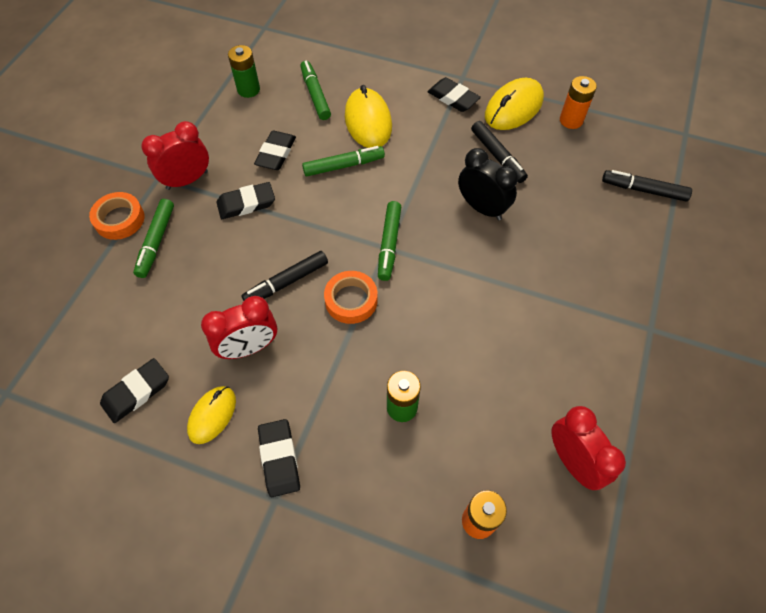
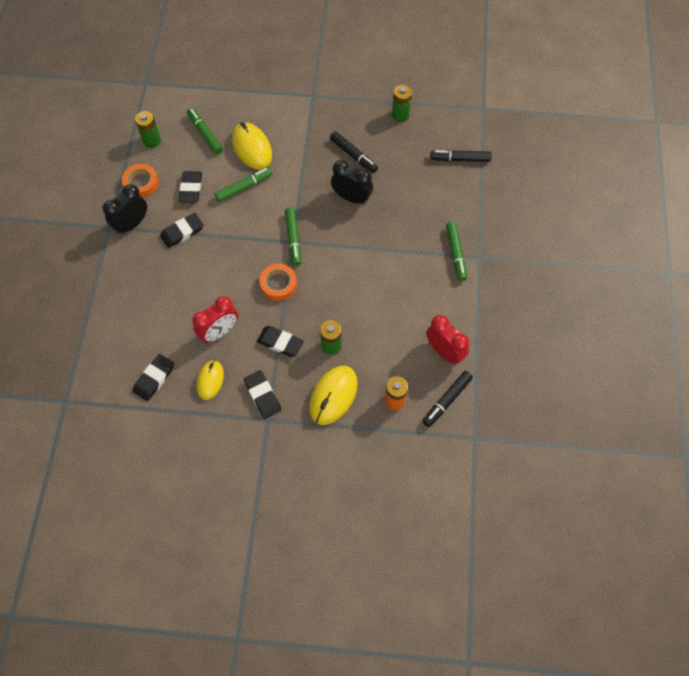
camera: 15 degrees left, 5 degrees up
orange tape [89,192,145,240] -> orange tape moved to [122,164,159,198]
green marker [133,199,174,278] -> green marker moved to [446,222,467,281]
red clock [141,121,209,190] -> black clock [103,184,147,235]
black marker [241,251,328,301] -> black marker moved to [423,371,473,427]
black eraser [428,77,481,112] -> black eraser moved to [257,326,304,357]
yellow mouse [485,78,544,130] -> yellow mouse moved to [309,366,358,425]
orange battery [560,76,597,129] -> green battery [392,85,412,122]

